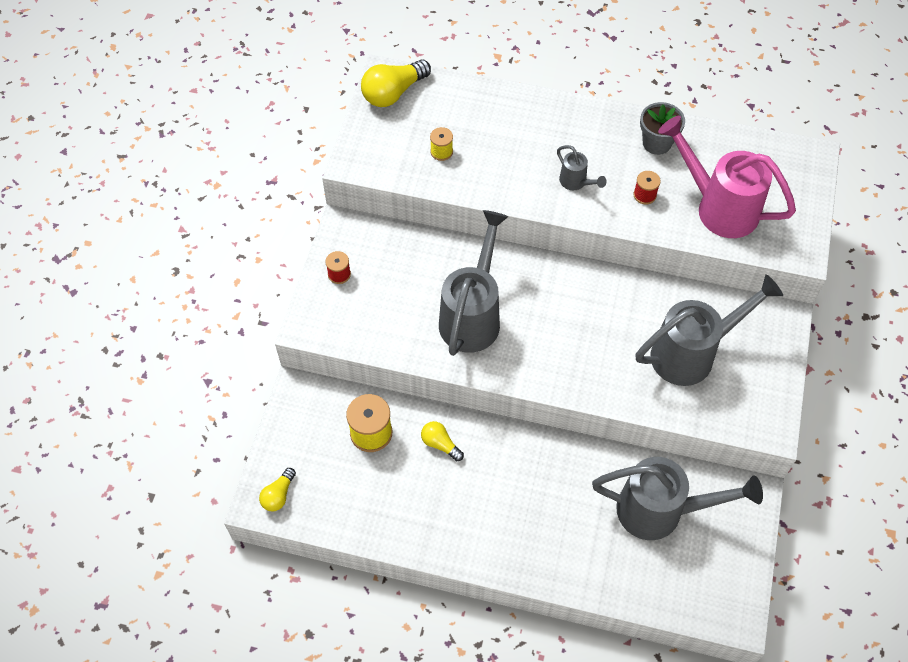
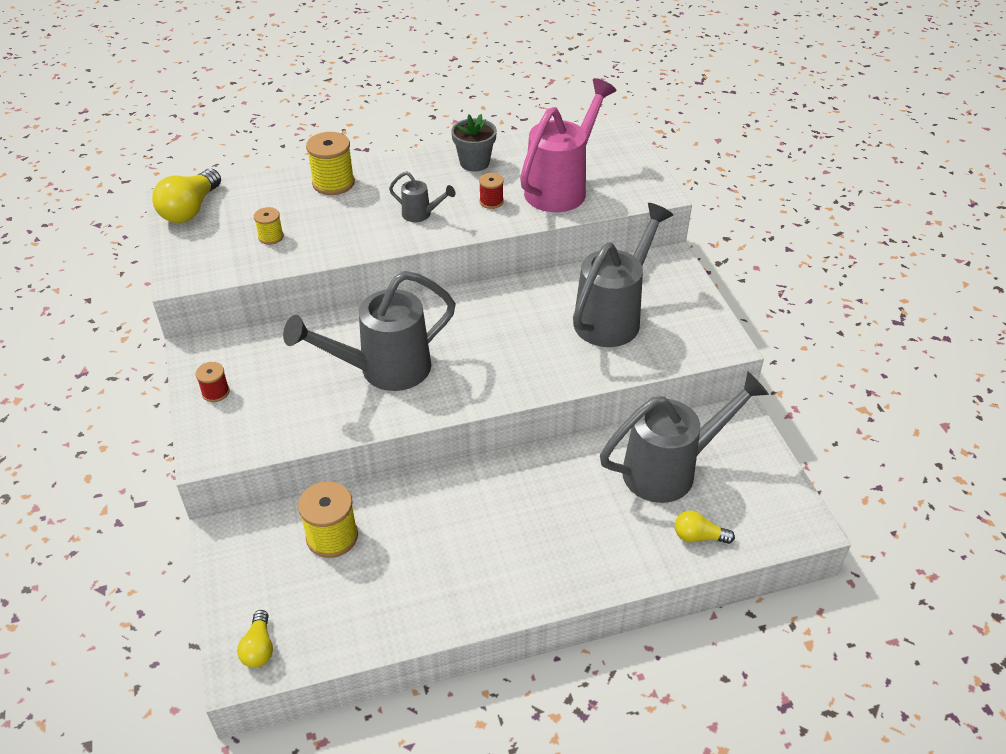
camera: 30 degrees left, 15 degrees down
yellow light bulb [421,421,464,461] -> yellow light bulb moved to [675,511,735,544]
grey watering can [439,210,509,356] -> grey watering can turned 105 degrees counterclockwise [283,271,456,391]
pink watering can [658,116,796,238] -> pink watering can turned 120 degrees clockwise [520,78,617,212]
none -> yellow spool [306,132,355,195]

